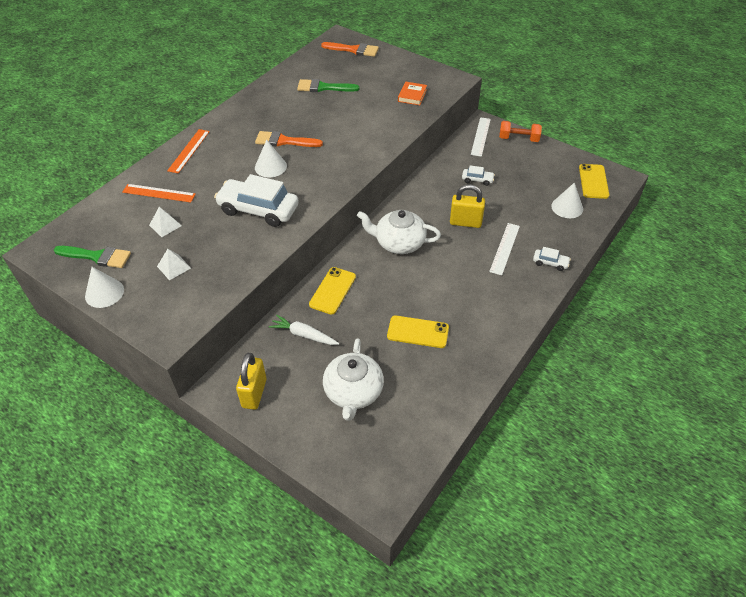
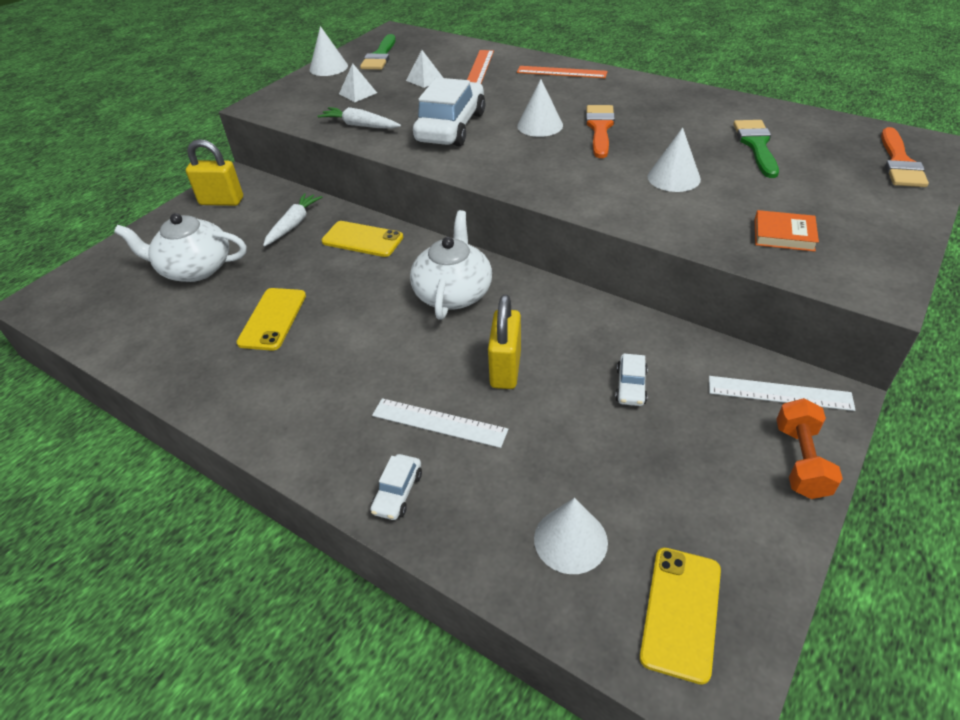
camera: 90 degrees right, 5 degrees down
yellow phone [579,164,609,199] -> yellow phone turned 75 degrees counterclockwise [640,548,721,685]
none -> white carrot [318,107,401,129]
none -> white cone [648,127,701,192]

